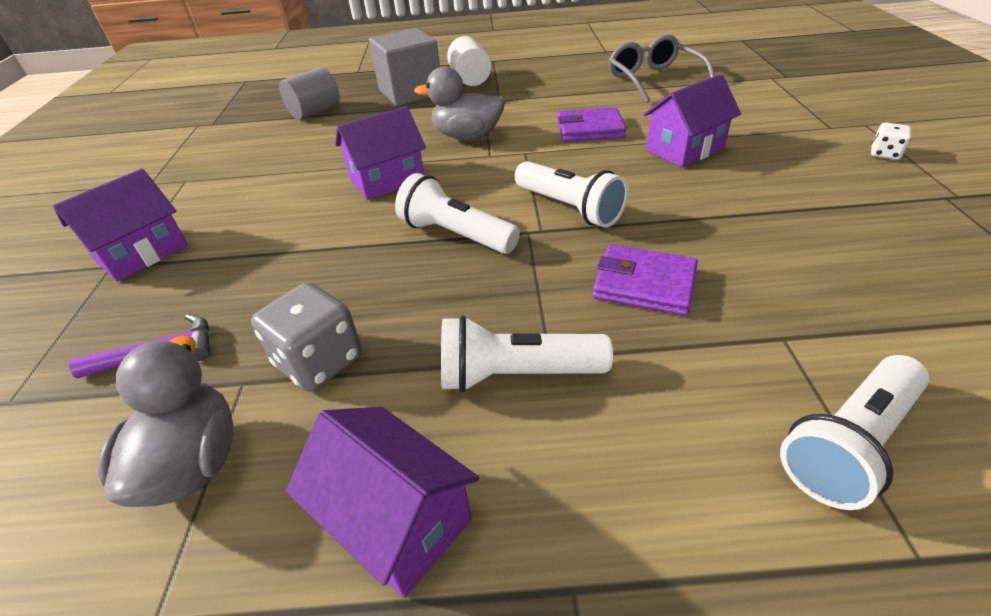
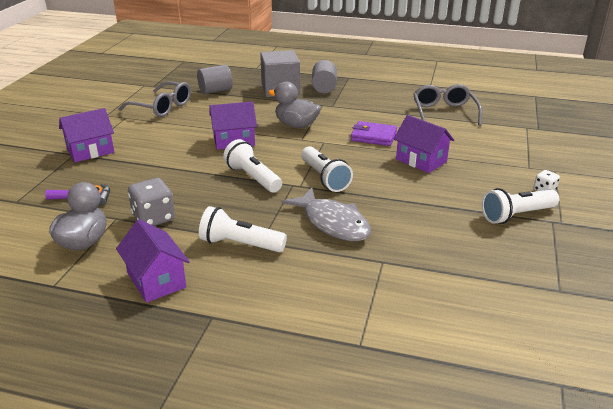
camera: 15 degrees right, 10 degrees down
white cylinder [447,36,491,86] -> grey cylinder [312,60,337,93]
purple wallet [593,245,698,316] -> grey fish [282,188,371,241]
purple house [643,74,741,168] -> purple house turned 60 degrees clockwise [393,115,454,173]
white flashlight [780,355,929,510] -> white flashlight moved to [482,188,559,224]
none -> grey glasses [118,81,191,117]

